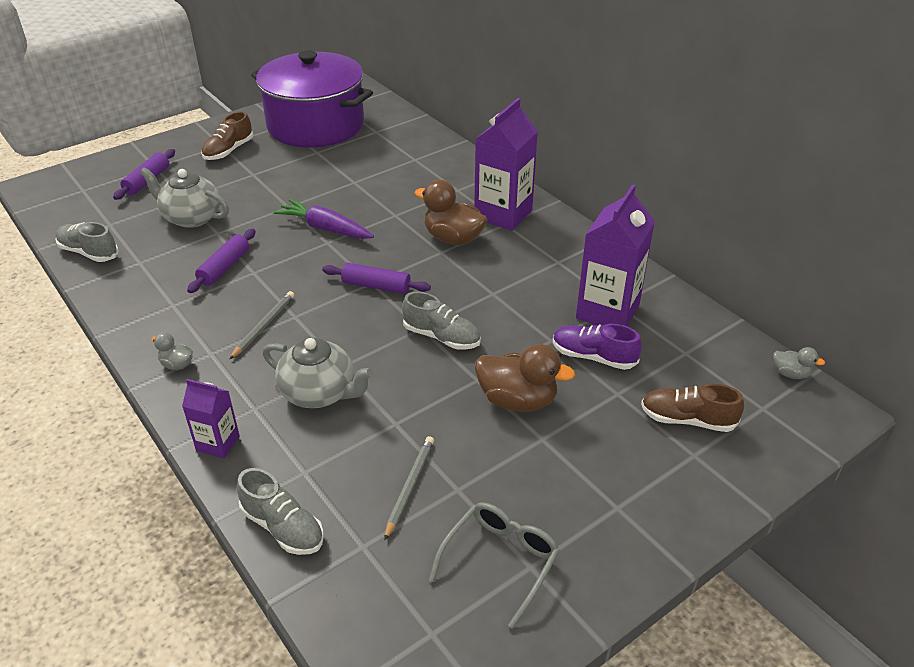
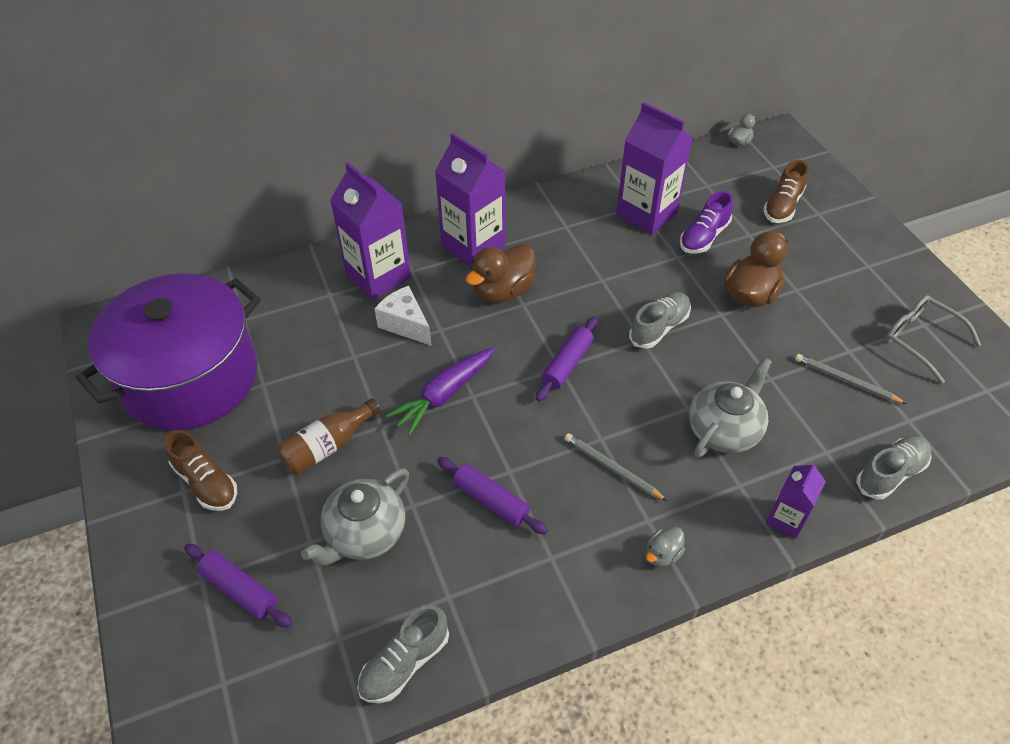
camera: 75 degrees left, 10 degrees up
none -> brown bottle [276,398,381,475]
none -> purple carton [330,162,411,300]
none -> white cheese [375,286,432,346]

